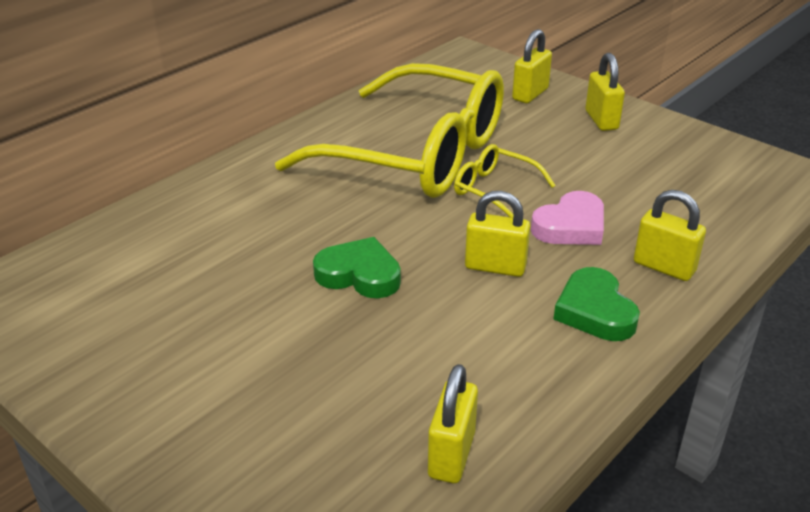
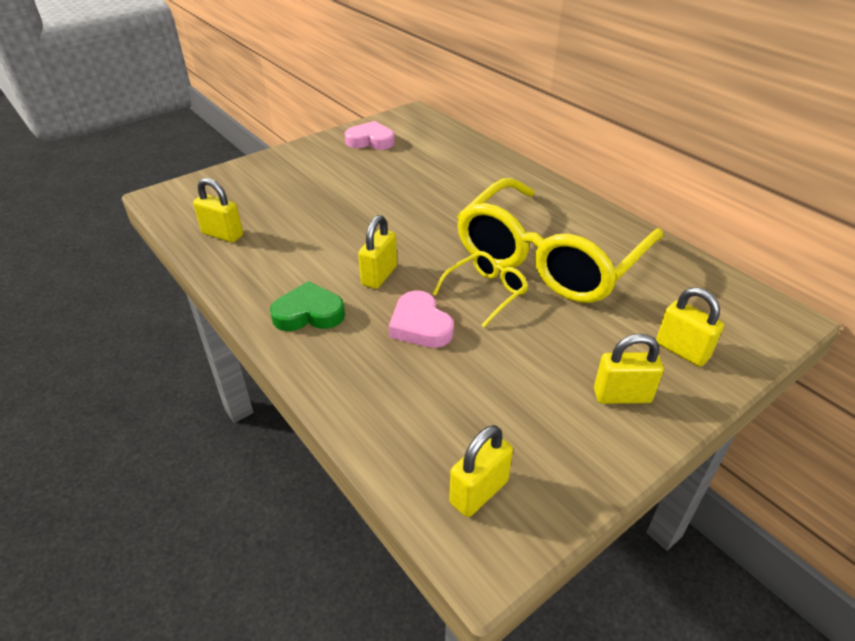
camera: 100 degrees right, 5 degrees up
green heart [313,237,401,298] -> none
yellow padlock [634,190,706,281] -> yellow padlock moved to [449,425,513,517]
none -> pink heart [345,121,395,150]

